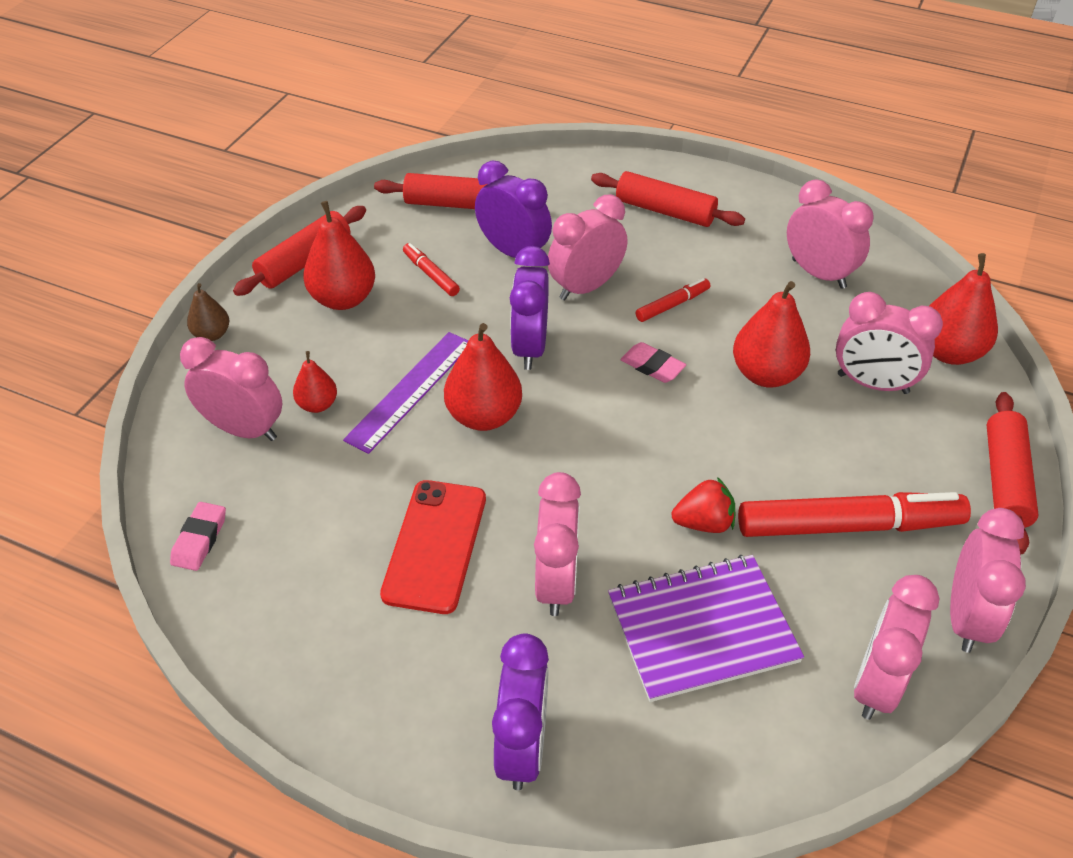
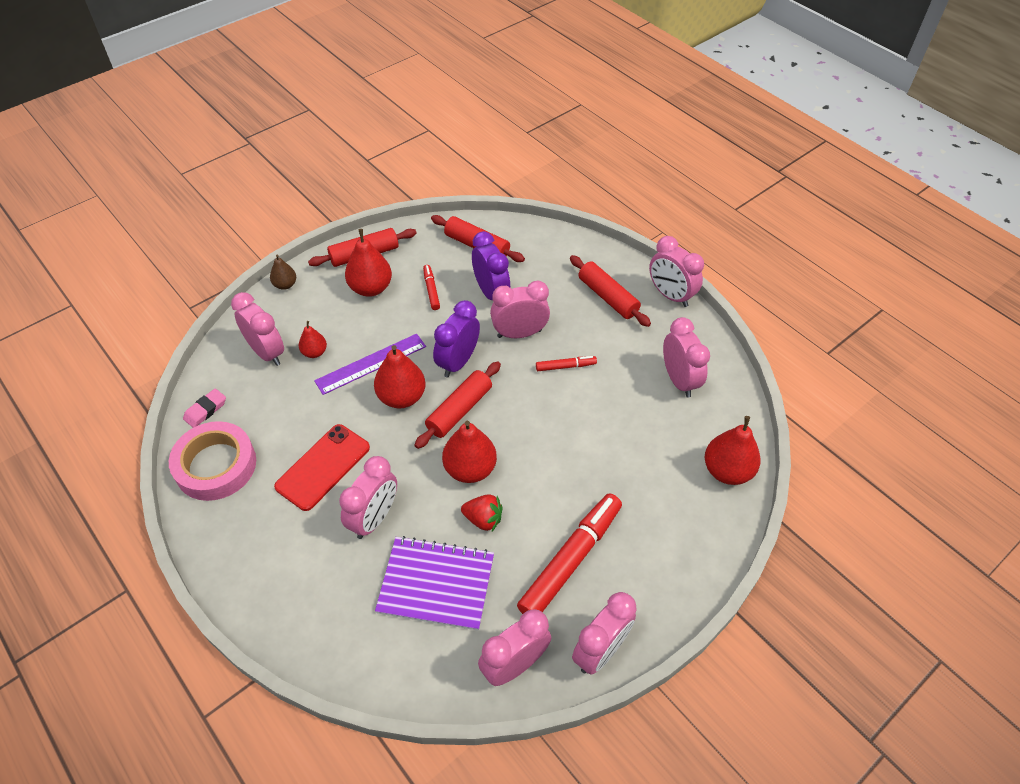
camera: 25 degrees right, 5 degrees up
purple clock [492,633,549,790] -> none
pink eraser [620,342,686,383] -> none
red pear [733,281,810,388] -> red pear moved to [442,421,497,483]
red marker [738,492,971,537] -> red marker turned 75 degrees counterclockwise [517,493,622,614]
pink clock [836,292,943,394] -> pink clock moved to [649,236,704,307]
red rolling pin [987,392,1039,554] -> red rolling pin moved to [414,361,501,449]
none -> pink tape [169,421,256,501]

